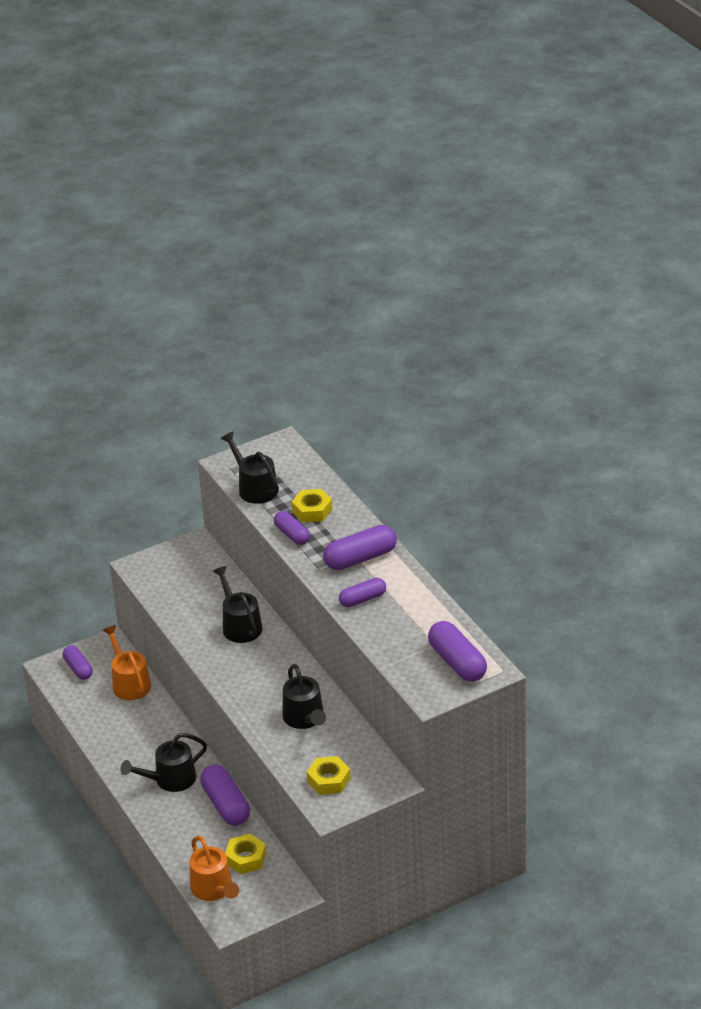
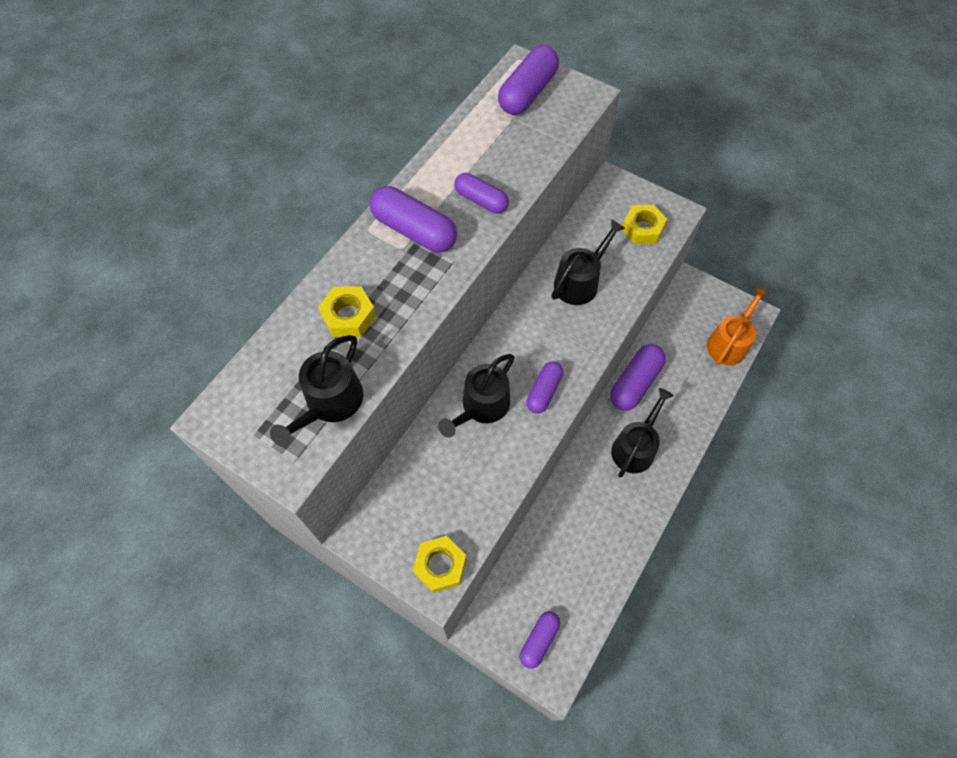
camera: 120 degrees left, 25 degrees up
orange watering can [102,625,151,700] -> none
black watering can [120,733,207,792] -> black watering can turned 90 degrees counterclockwise [611,388,674,478]
yellow nut [225,834,266,874] -> yellow nut moved to [413,536,466,593]
purple capsule [274,511,310,545] -> purple capsule moved to [526,361,563,414]

